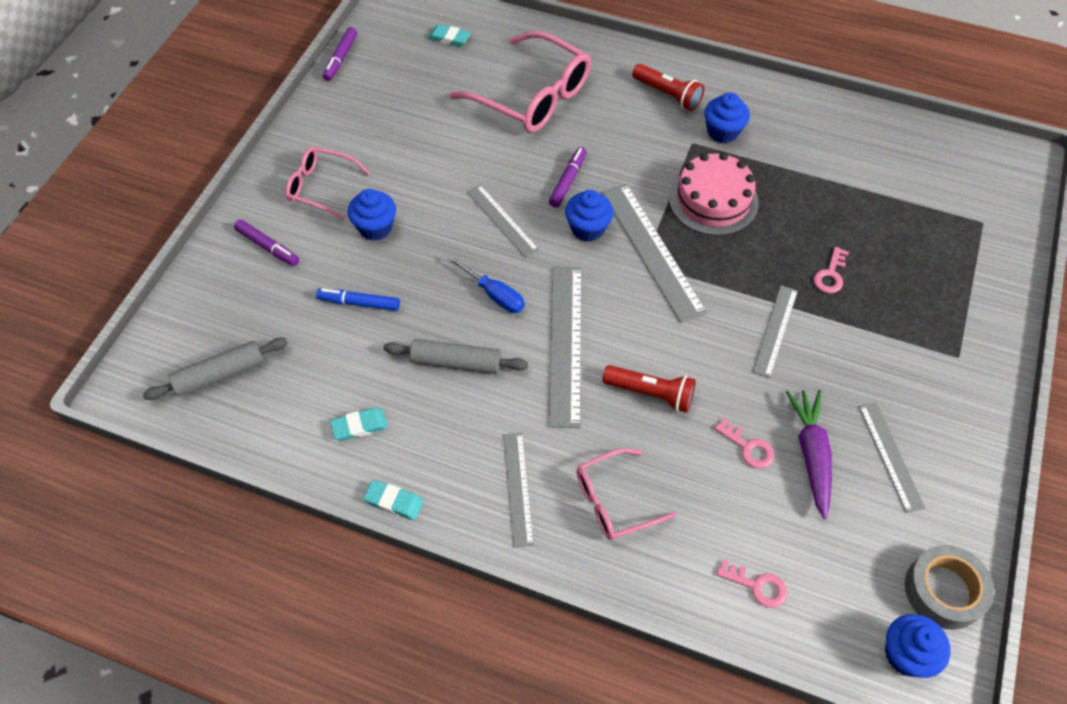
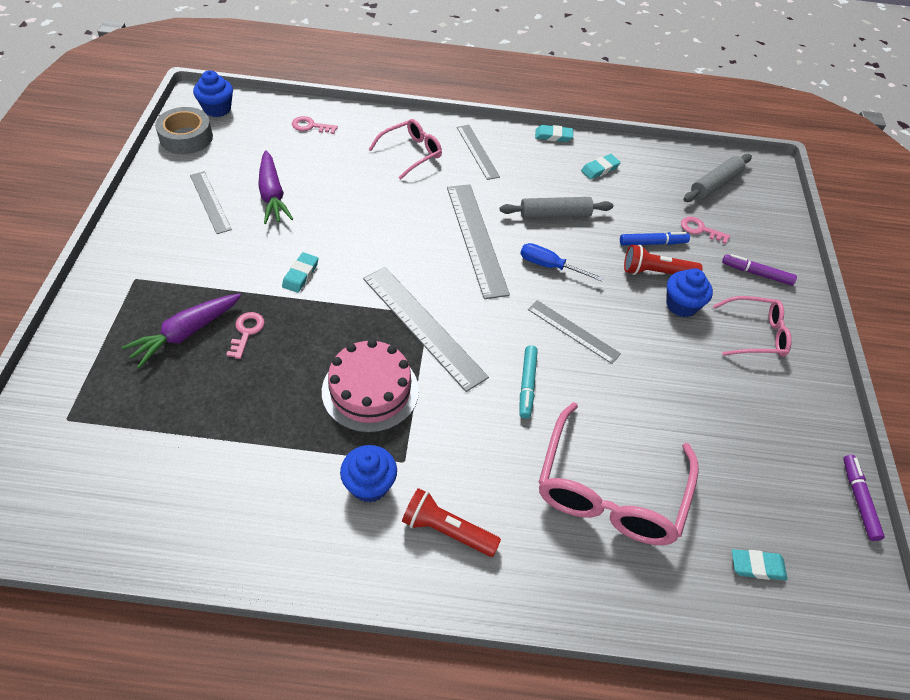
camera: 160 degrees right, 5 degrees down
pink glasses [450,31,591,133] -> pink glasses turned 90 degrees counterclockwise [539,402,699,545]
purple marker [549,147,587,208] -> turquoise marker [519,345,538,419]
blue cupcake [565,190,613,242] -> none
red flashlight [602,365,696,413] -> red flashlight moved to [624,244,702,275]
pink key [714,418,774,468] -> pink key moved to [681,217,730,244]
grey ruler [752,285,798,378] -> turquoise eraser [282,252,319,293]
none -> purple carrot [121,294,241,368]

